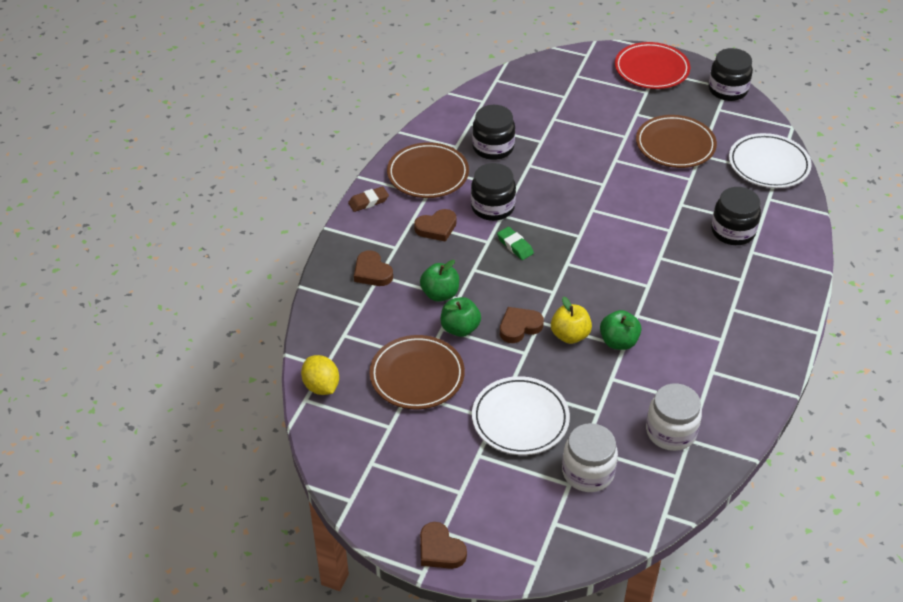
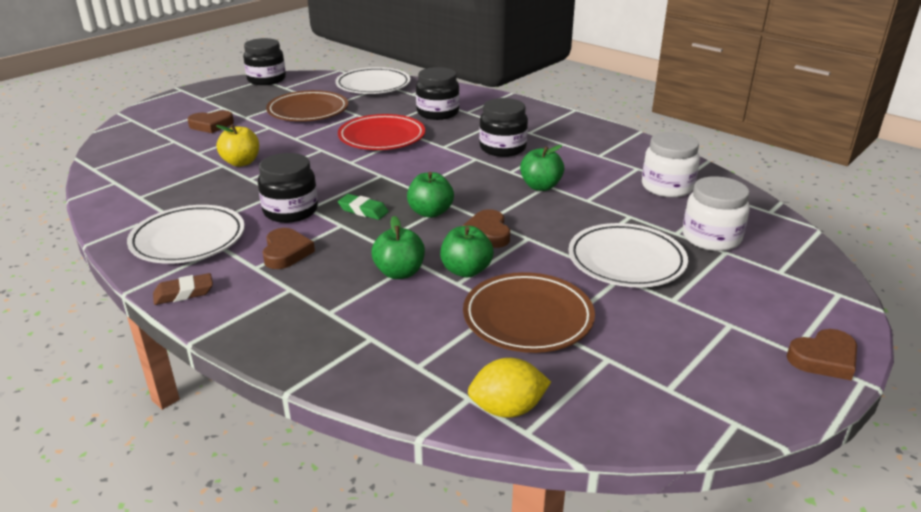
camera: 70 degrees left, 15 degrees down
brown eraser [348,186,389,212] -> brown eraser turned 75 degrees clockwise [153,273,213,305]
brown heart [354,250,393,286] -> brown heart moved to [188,110,234,133]
brown plate [387,142,469,198] -> white plate [127,205,245,264]
black jar [472,105,515,160] -> black jar moved to [479,98,528,157]
green eraser [497,227,534,260] -> green eraser turned 45 degrees clockwise [338,194,389,220]
yellow apple [551,297,592,344] -> yellow apple moved to [216,124,259,167]
red plate [615,42,690,89] -> red plate moved to [338,114,425,150]
none -> green apple [407,172,454,218]

